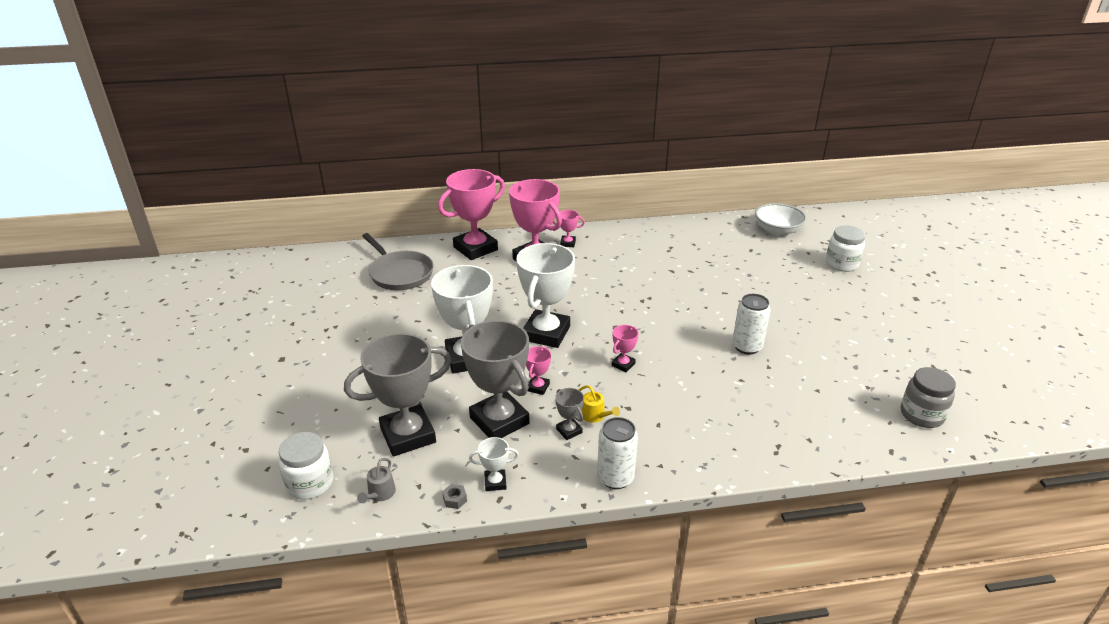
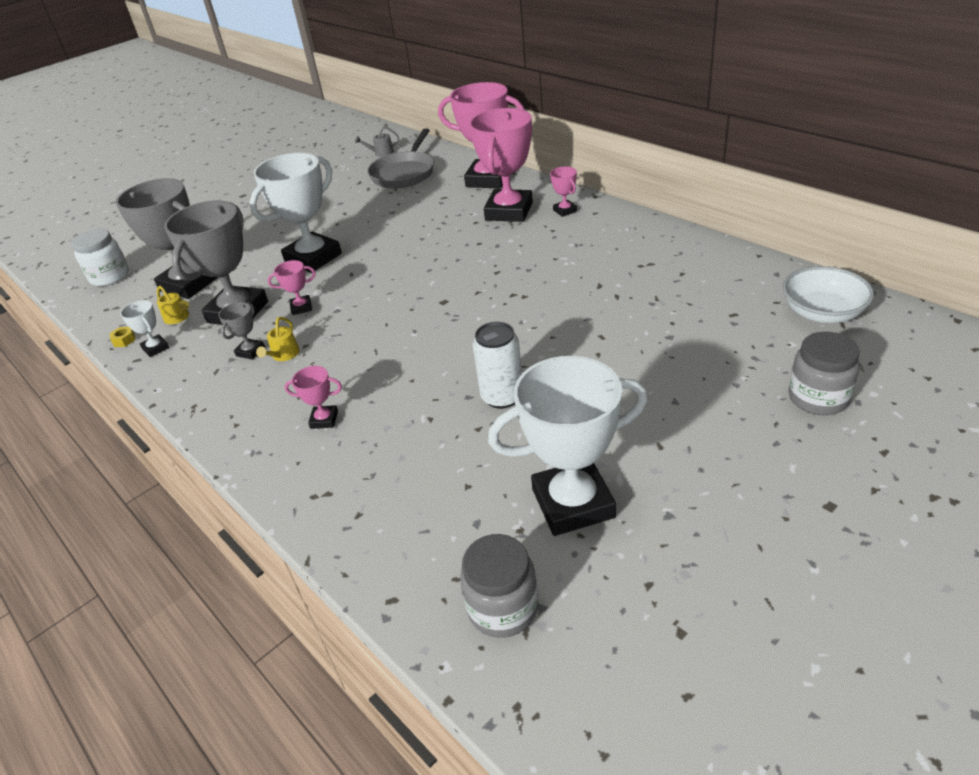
camera: 60 degrees right, 5 degrees up
grey watering can [357,458,396,503] -> grey watering can moved to [355,126,399,157]
grey nut [442,484,467,509] -> yellow nut [109,327,136,347]
white trophy [517,243,575,348] -> white trophy moved to [488,356,648,536]
white can [597,417,638,489] -> none
pink trophy [612,325,639,372] -> pink trophy moved to [285,366,342,429]
white jar [826,225,865,272] -> grey jar [788,332,860,415]
none -> yellow watering can [157,286,189,324]

